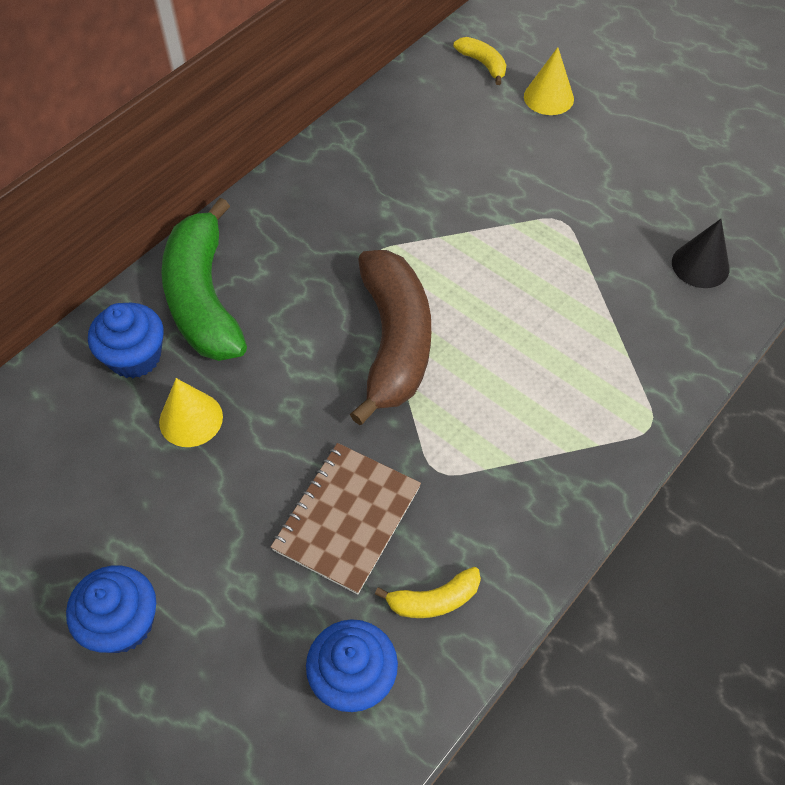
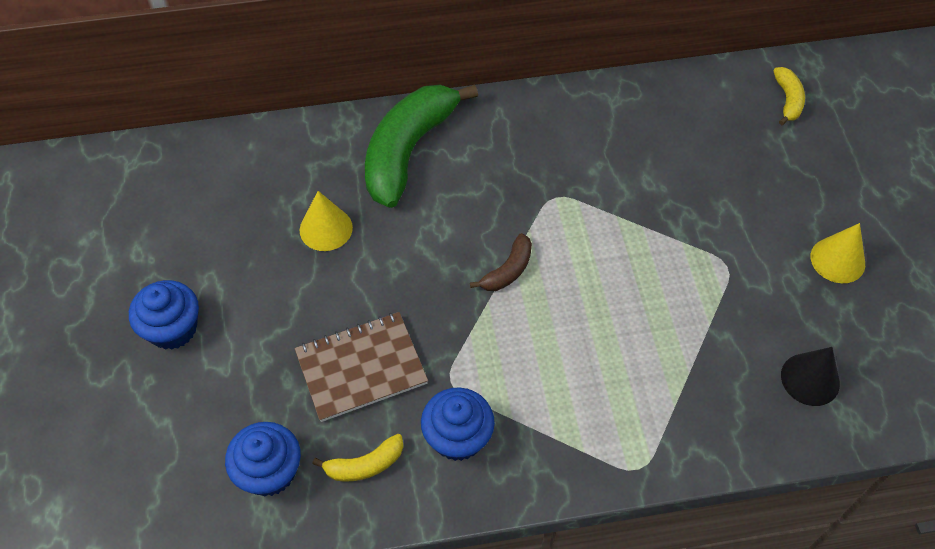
camera: 40 degrees right, 0 degrees up
blue cupcake [88,303,164,378] -> blue cupcake moved to [421,387,495,461]
brown banana [350,250,431,425] -> brown banana [470,233,532,291], size x0.45
yellow banana [375,567,481,618] -> yellow banana turned 45 degrees counterclockwise [312,434,404,482]
yellow cone [524,47,574,115] -> yellow cone moved to [811,223,865,283]

